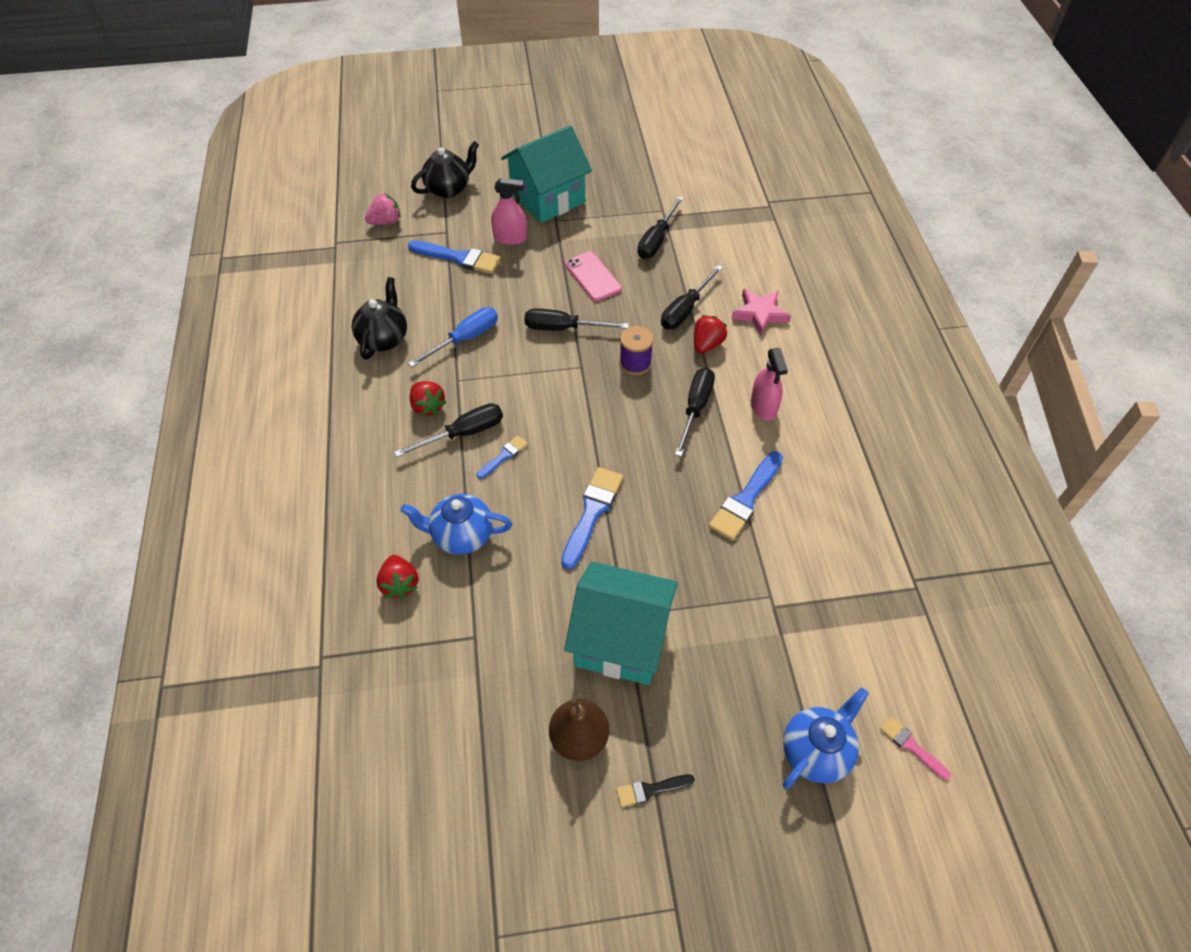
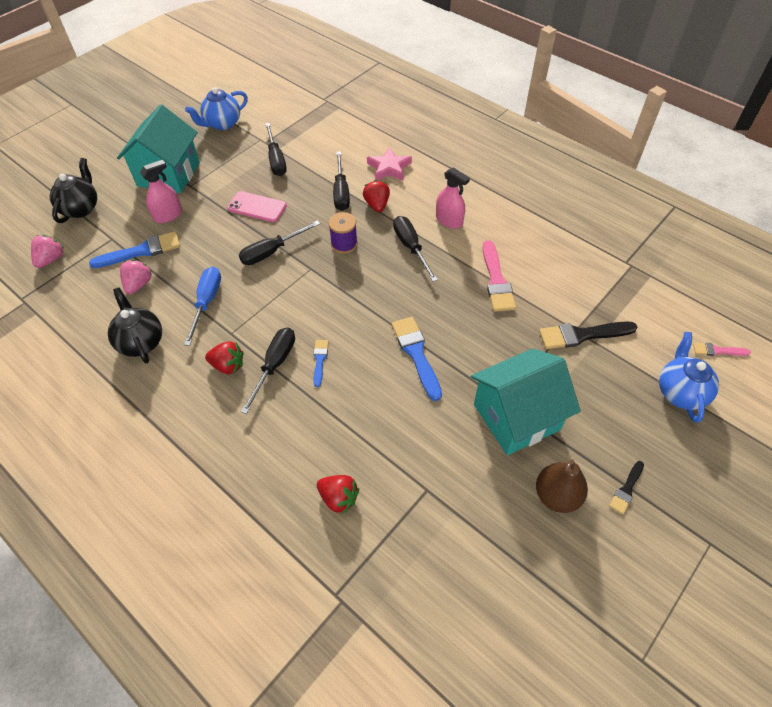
camera: 40 degrees left, 0 degrees up
blue teapot [400,494,512,555] -> blue teapot moved to [185,87,248,130]
blue brush [709,451,783,541] -> pink brush [482,240,516,312]
none -> pink strawberry [120,259,152,294]
none -> black brush [539,321,637,349]

